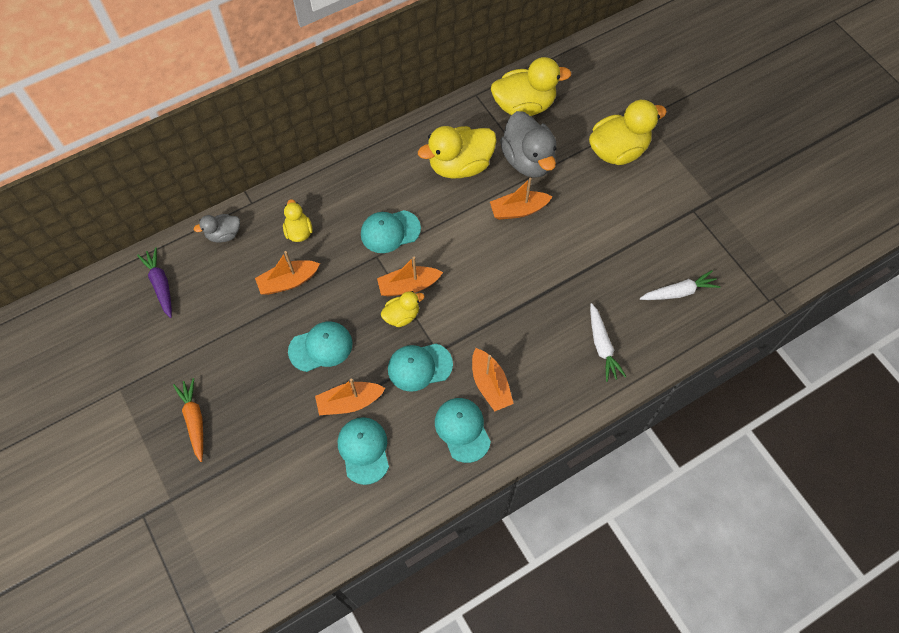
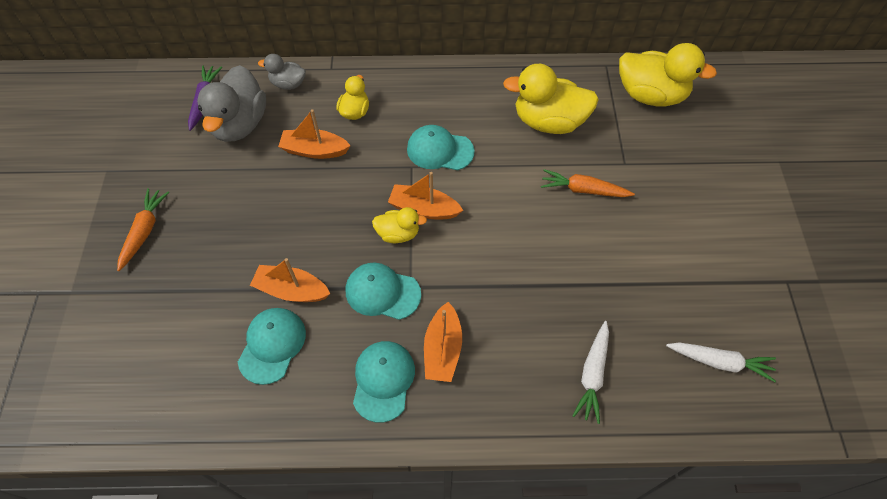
camera: 30 degrees right, 5 degrees down
turquoise cap [288,322,353,372] -> none
orange boat [490,178,552,220] -> orange carrot [541,169,635,197]
grey duck [500,111,556,178] -> grey duck moved to [197,65,266,142]
yellow duck [589,100,667,165] -> none

